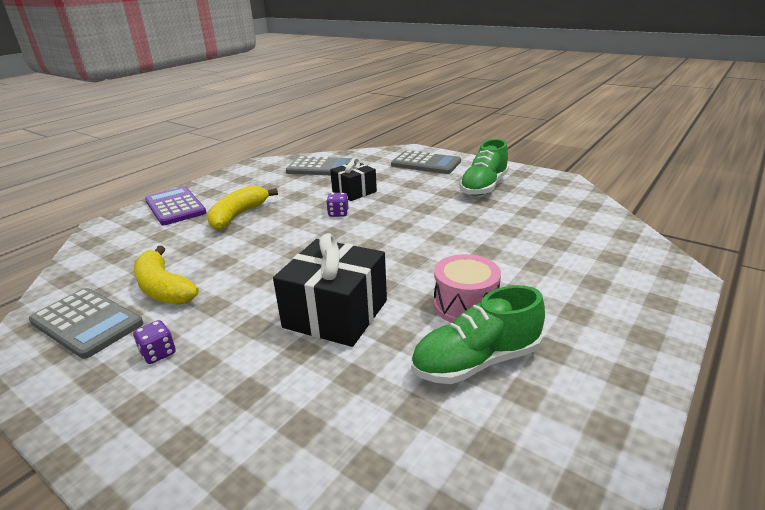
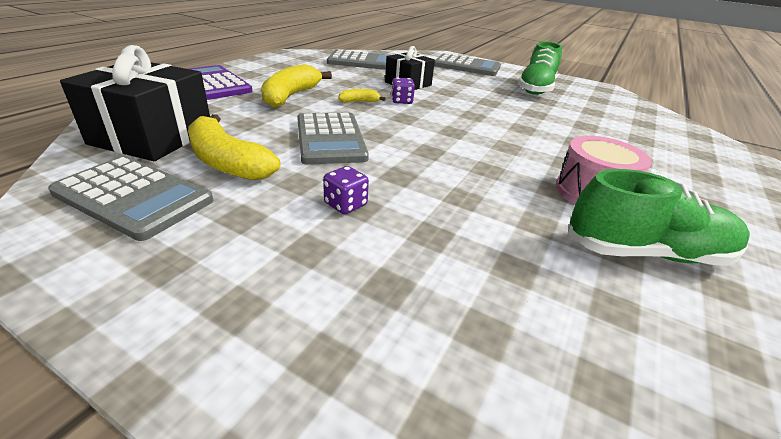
camera: 10 degrees left, 5 degrees up
purple dice [133,320,176,364] -> purple dice moved to [323,166,369,214]
black gift [273,233,387,347] -> black gift moved to [60,45,210,161]
green shoe [411,285,545,384] -> green shoe turned 150 degrees counterclockwise [568,169,750,266]
none -> grey calculator [297,113,369,165]
none -> yellow banana [338,89,386,102]

